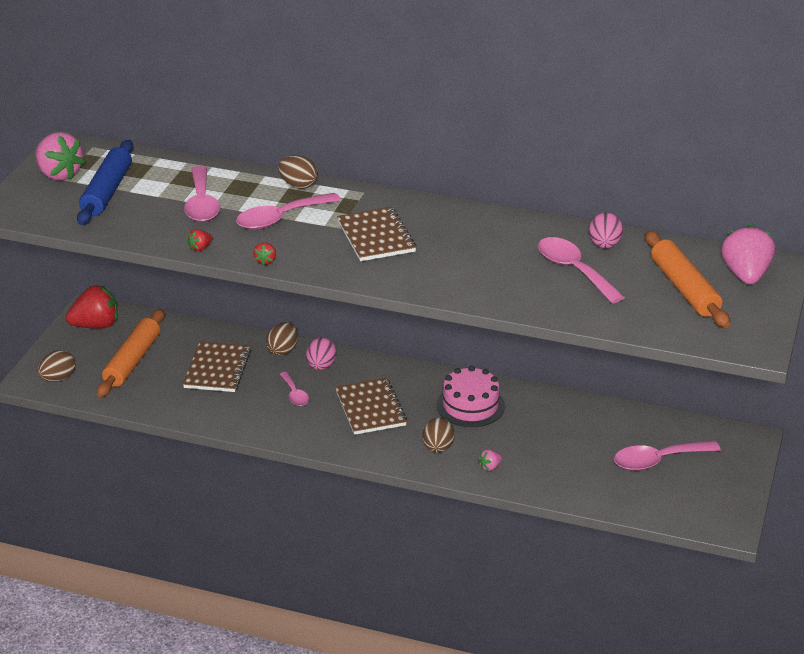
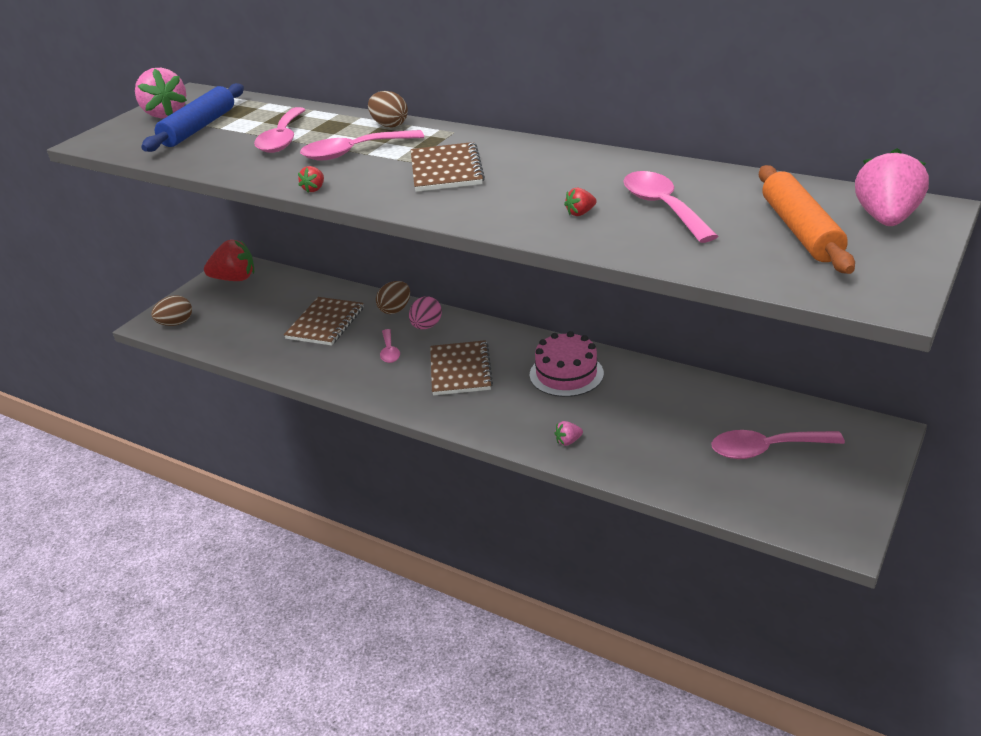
camera: 15 degrees right, 0 degrees up
orange rolling pin [97,309,165,398] -> none
red strawberry [187,229,213,251] -> red strawberry moved to [564,188,597,216]
brown egg [423,417,455,453] -> none
pink egg [589,212,623,249] -> none

